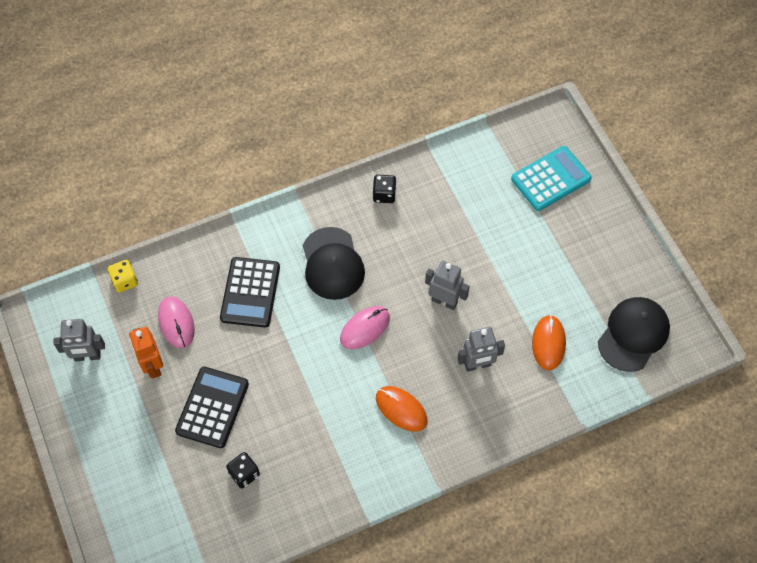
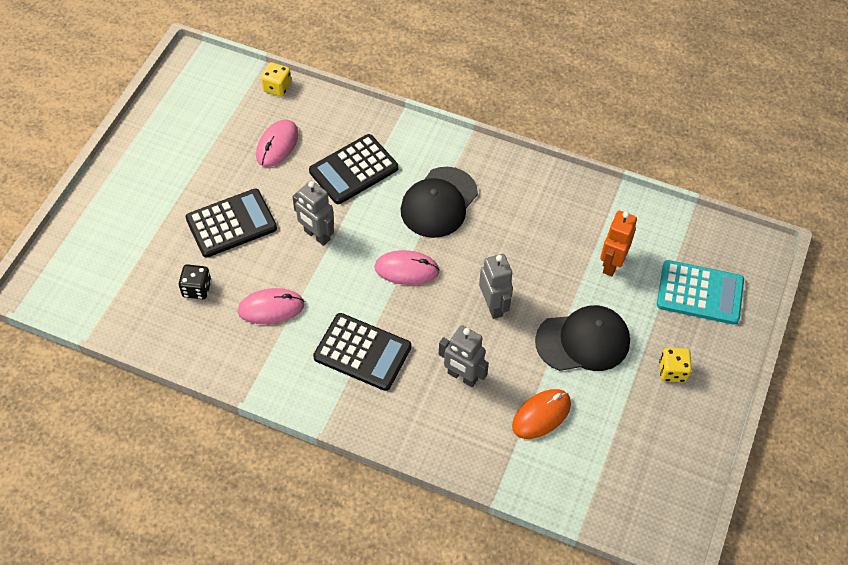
camera: 45 degrees right, 5 degrees down
grey robot [53,319,105,361] -> grey robot moved to [292,180,334,246]
orange robot [129,327,163,379] -> orange robot moved to [600,211,637,276]
black dice [373,175,396,203] -> none
orange mouse [376,386,428,432] -> black calculator [313,313,411,391]
black cap [598,297,670,372] -> black cap moved to [535,305,630,371]
none -> pink mouse [238,288,305,324]
none -> yellow dice [659,347,692,382]

